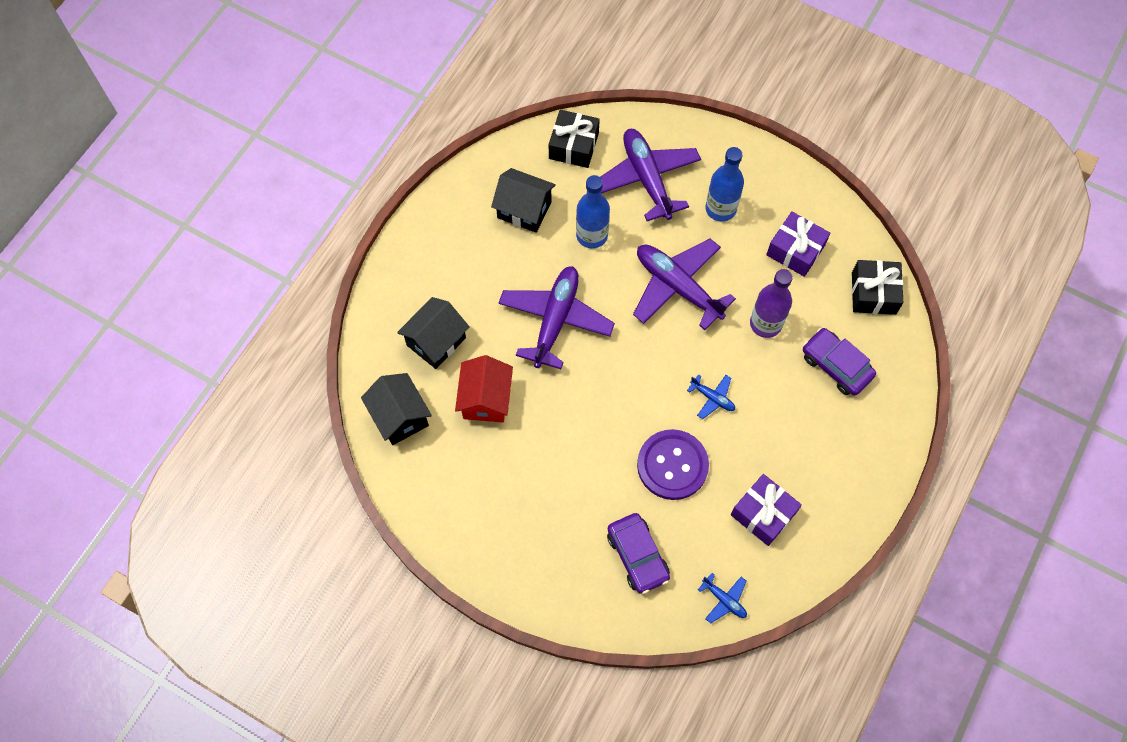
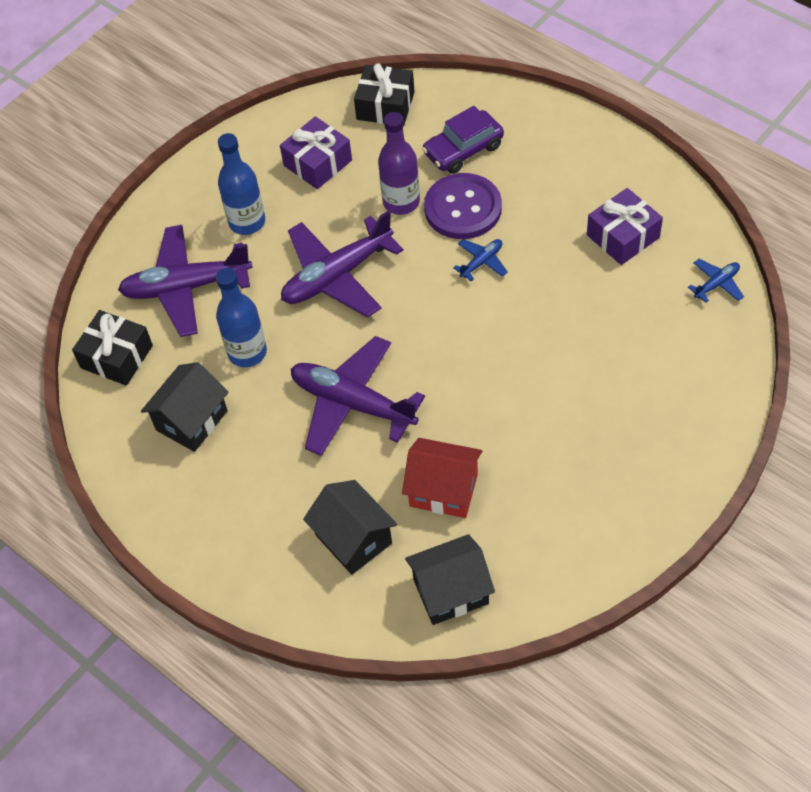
camera: 75 degrees left, 10 degrees down
purple car [607,513,670,594] -> none
purple button [637,429,709,500] -> purple button moved to [424,173,502,239]

